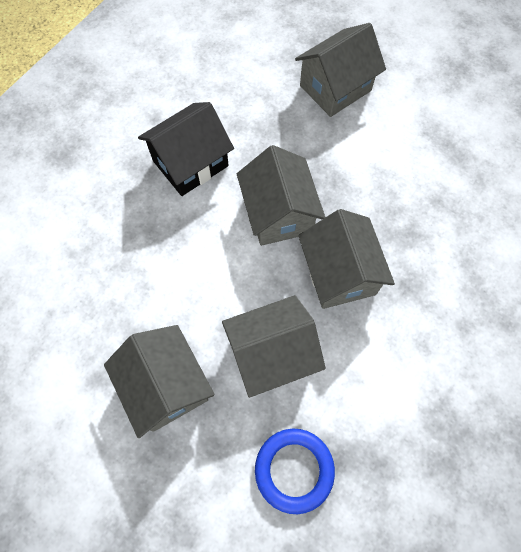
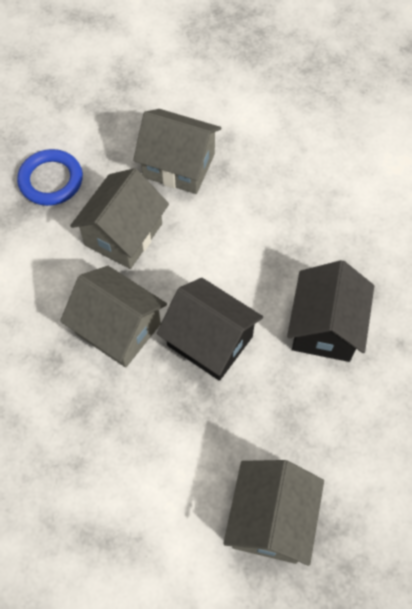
camera: 140 degrees right, 5 degrees down
grey house [237,145,326,246] -> black house [157,278,263,381]

